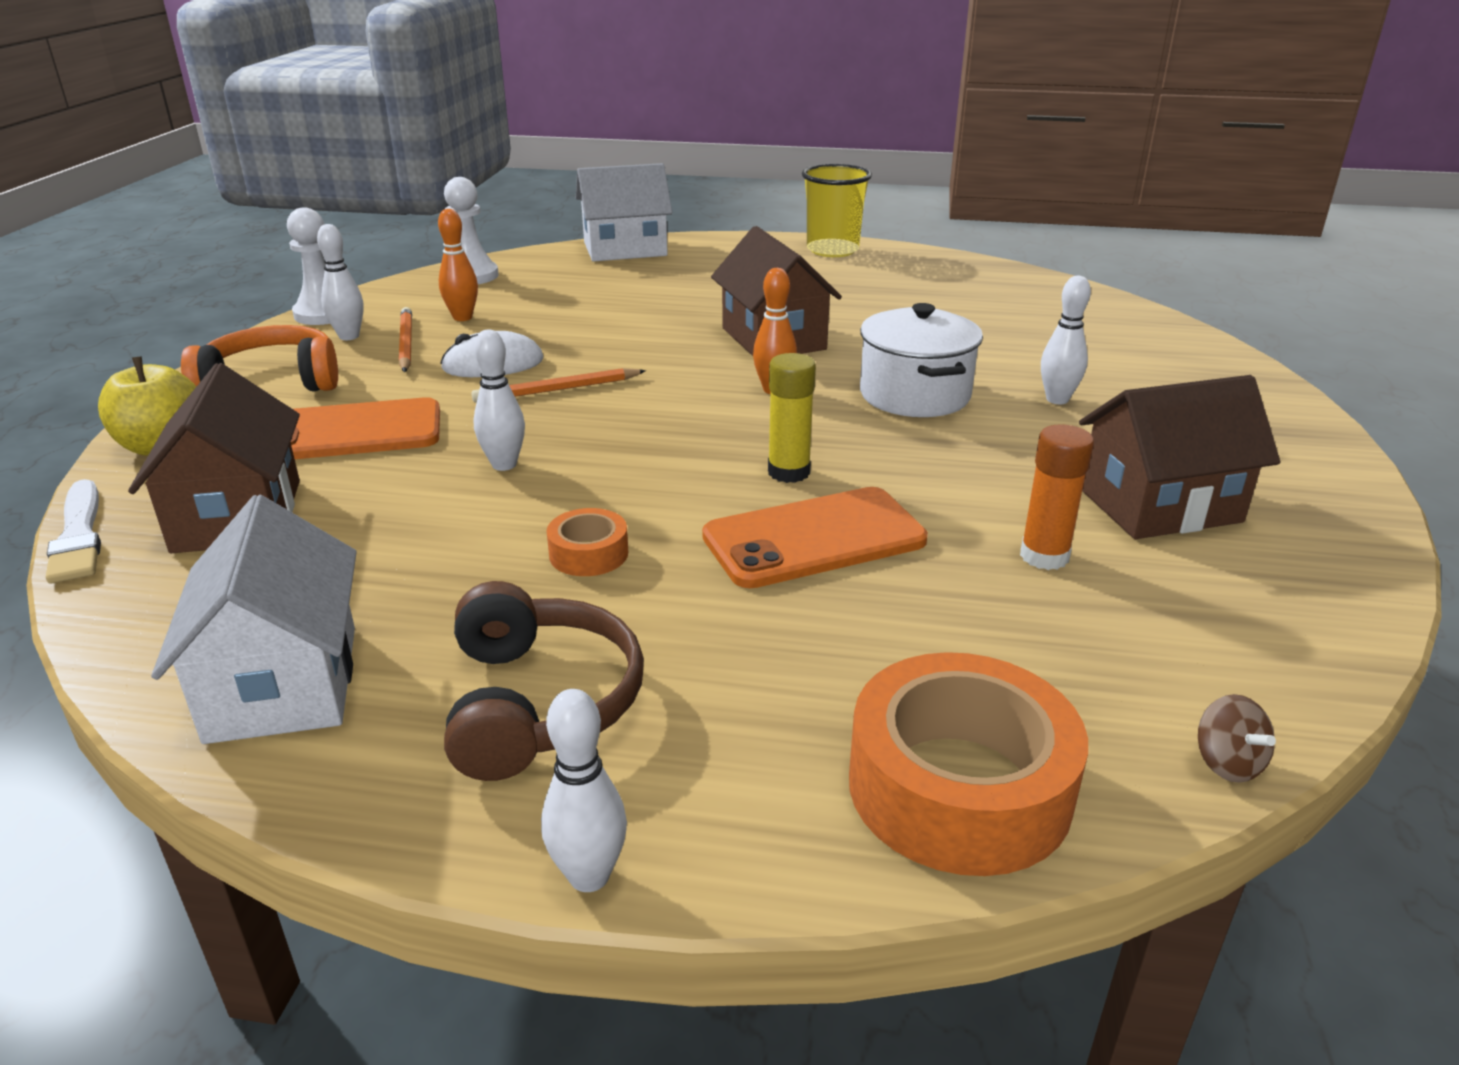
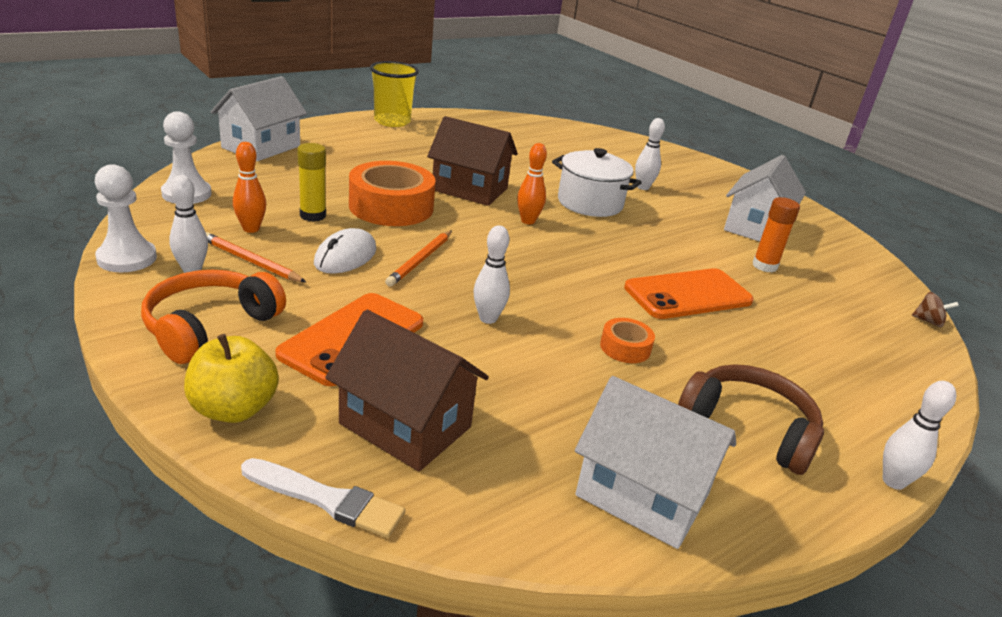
camera: 50 degrees left, 0 degrees up
orange phone [702,487,928,588] -> orange phone turned 45 degrees clockwise [624,268,754,319]
yellow glue stick [768,353,816,483] -> yellow glue stick moved to [297,143,326,222]
orange tape [849,652,1088,876] -> orange tape moved to [349,161,436,226]
brown house [1079,375,1280,539] -> white house [724,155,806,242]

